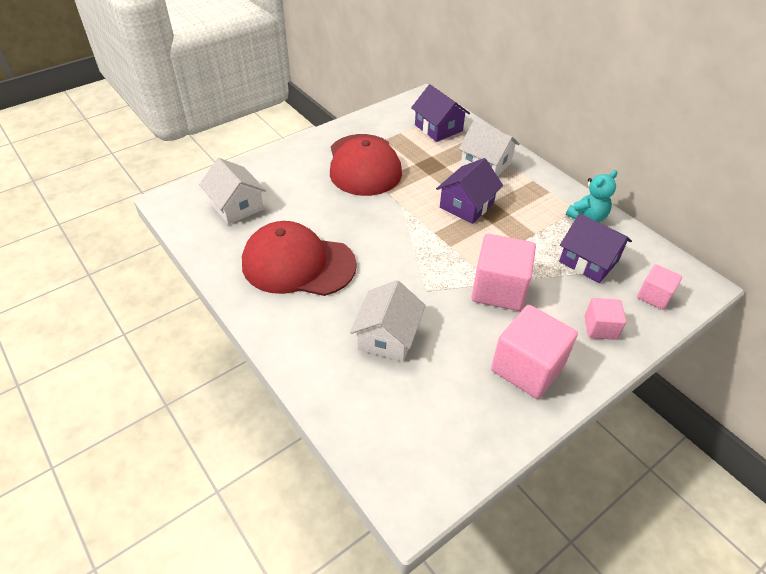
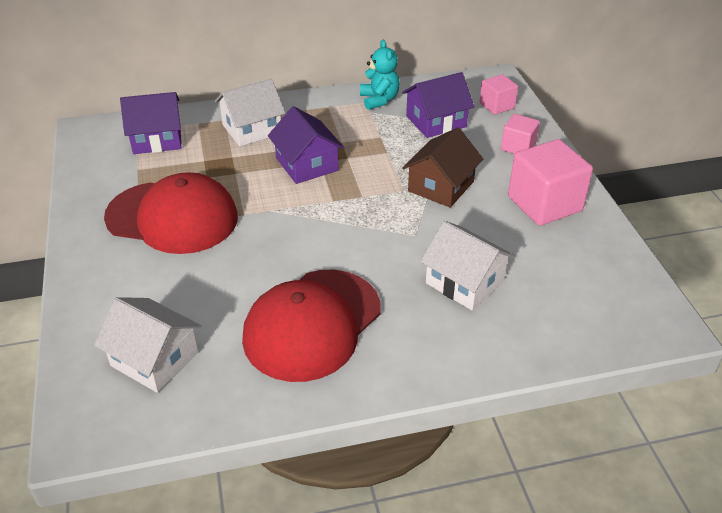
camera: 65 degrees left, 5 degrees down
white house [199,158,266,225] -> white house turned 45 degrees clockwise [94,297,202,393]
pink cube [471,234,536,311] -> brown house [402,127,483,208]

